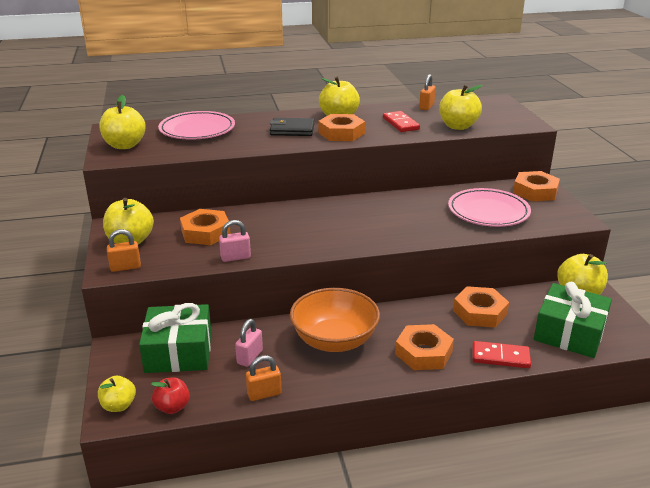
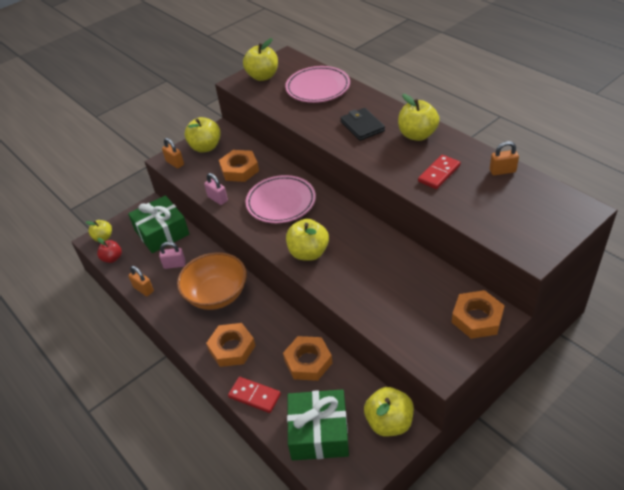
camera: 65 degrees right, 15 degrees up
orange nut [318,114,365,141] -> none
yellow apple [439,85,483,130] -> yellow apple moved to [286,219,329,261]
pink plate [448,188,531,227] -> pink plate moved to [246,175,316,223]
red domino [473,341,531,369] -> red domino turned 45 degrees counterclockwise [228,377,281,413]

